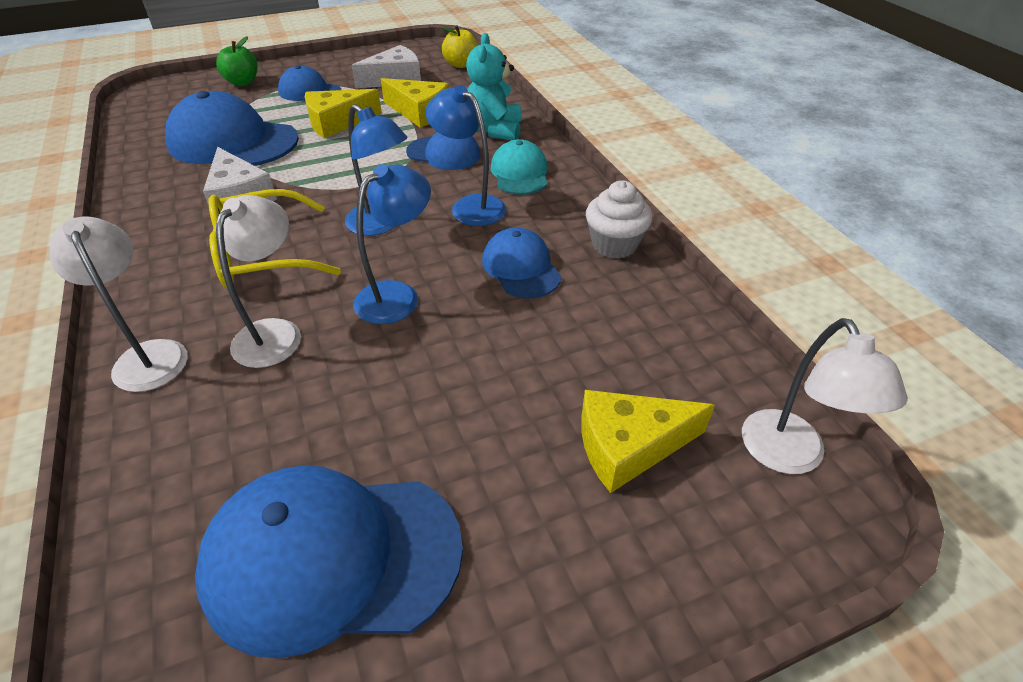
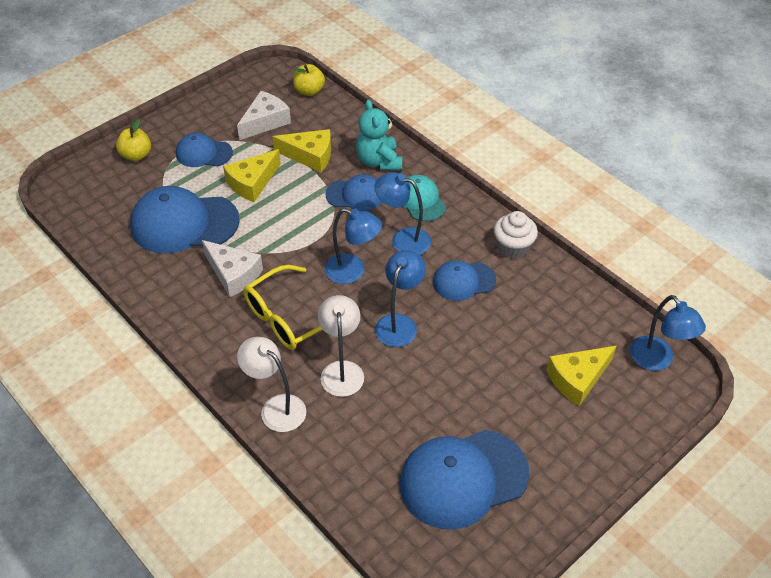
camera: 20 degrees left, 5 degrees up
green apple [216,36,258,86] -> yellow apple [116,119,151,161]
blue cap [482,228,561,298] -> blue cap turned 60 degrees counterclockwise [433,260,496,301]
white lamp [742,318,908,474] -> blue lamp [630,295,706,371]

